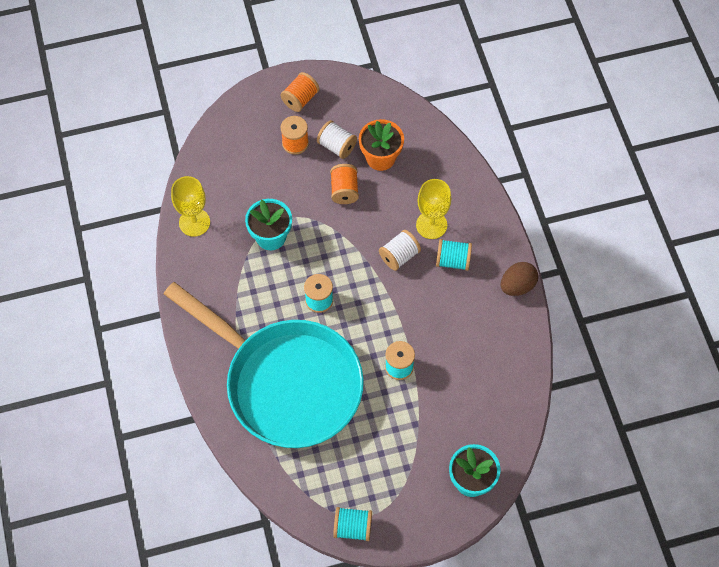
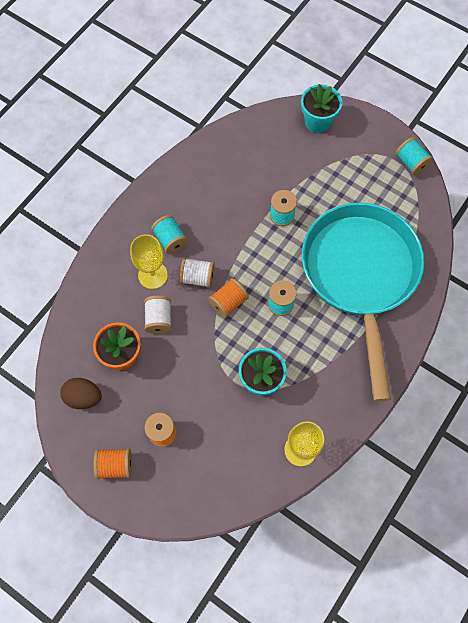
camera: 130 degrees left, 5 degrees up
white spool [317,120,357,159] -> white spool moved to [144,296,172,334]
orange spool [330,164,359,204] -> orange spool moved to [208,278,249,318]
brown egg [501,262,538,296] -> brown egg moved to [60,378,102,409]

